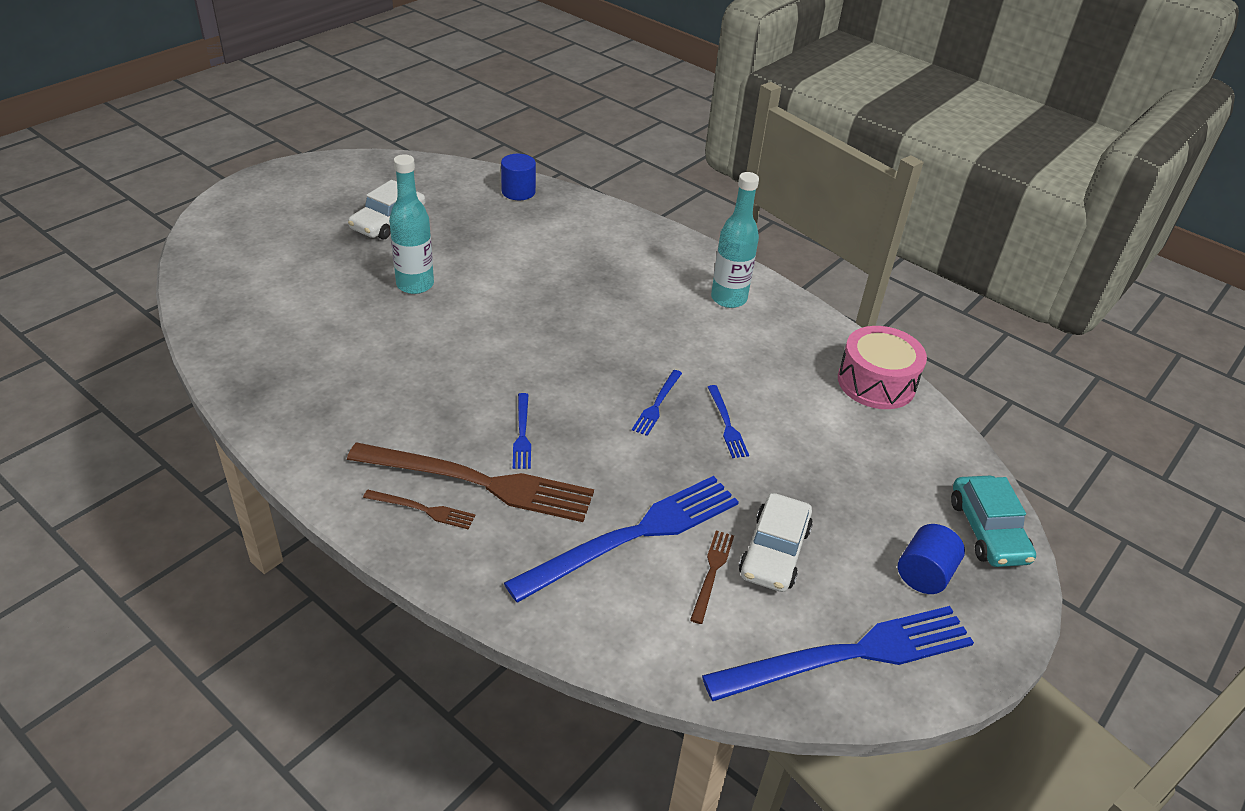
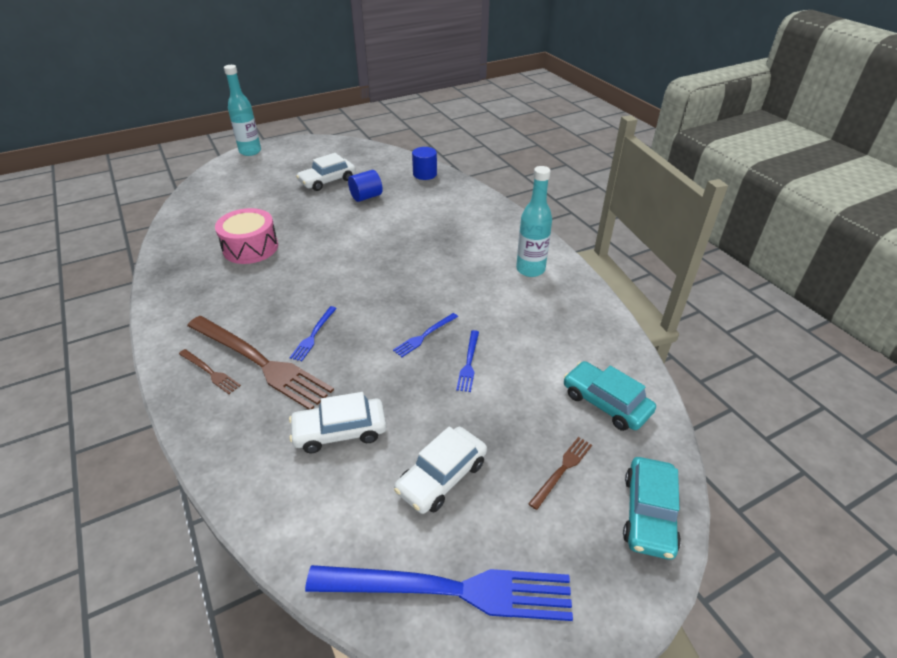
camera: 25 degrees right, 0 degrees up
turquoise bottle [389,154,434,294] -> turquoise bottle moved to [224,65,261,156]
blue fork [504,476,739,603] -> white car [289,392,387,453]
brown fork [690,530,734,624] -> brown fork moved to [528,437,592,510]
pink drum [838,326,927,409] -> pink drum moved to [215,208,278,264]
blue cylinder [898,524,965,594] -> blue cylinder moved to [348,170,383,202]
none -> turquoise car [564,361,656,431]

